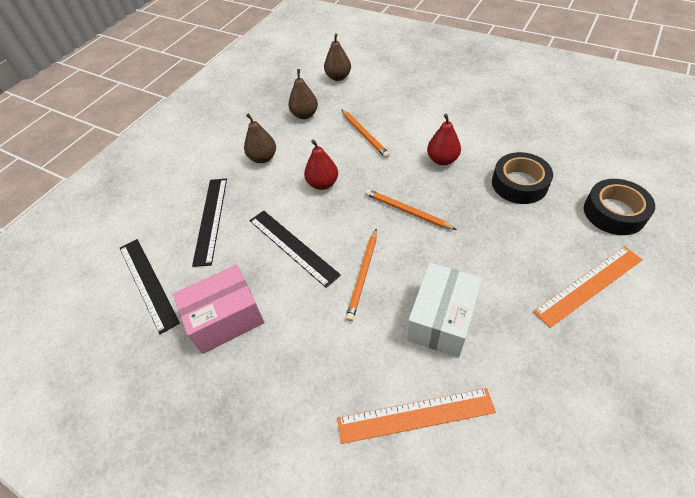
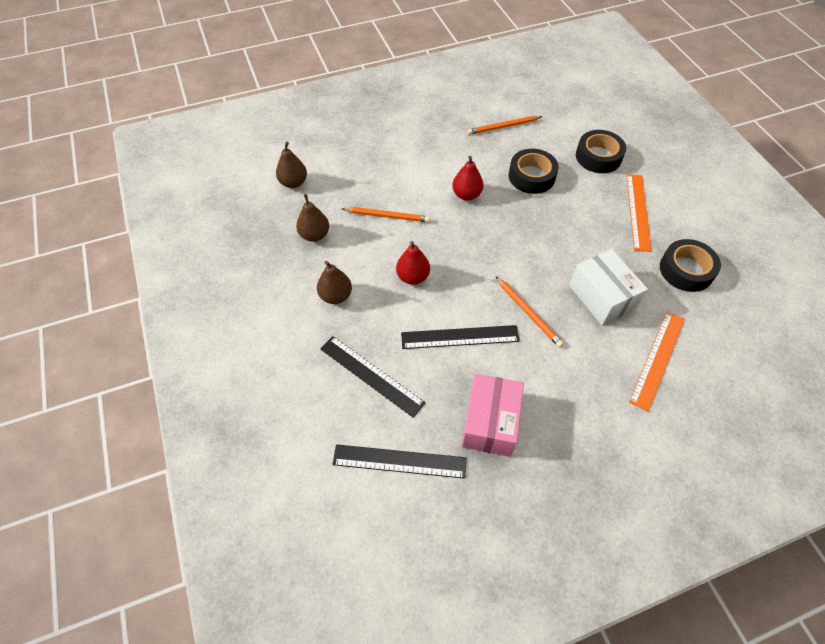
camera: 55 degrees left, 5 degrees up
orange pencil [365,189,457,230] -> orange pencil moved to [467,116,543,135]
none -> black tape [660,239,721,292]

